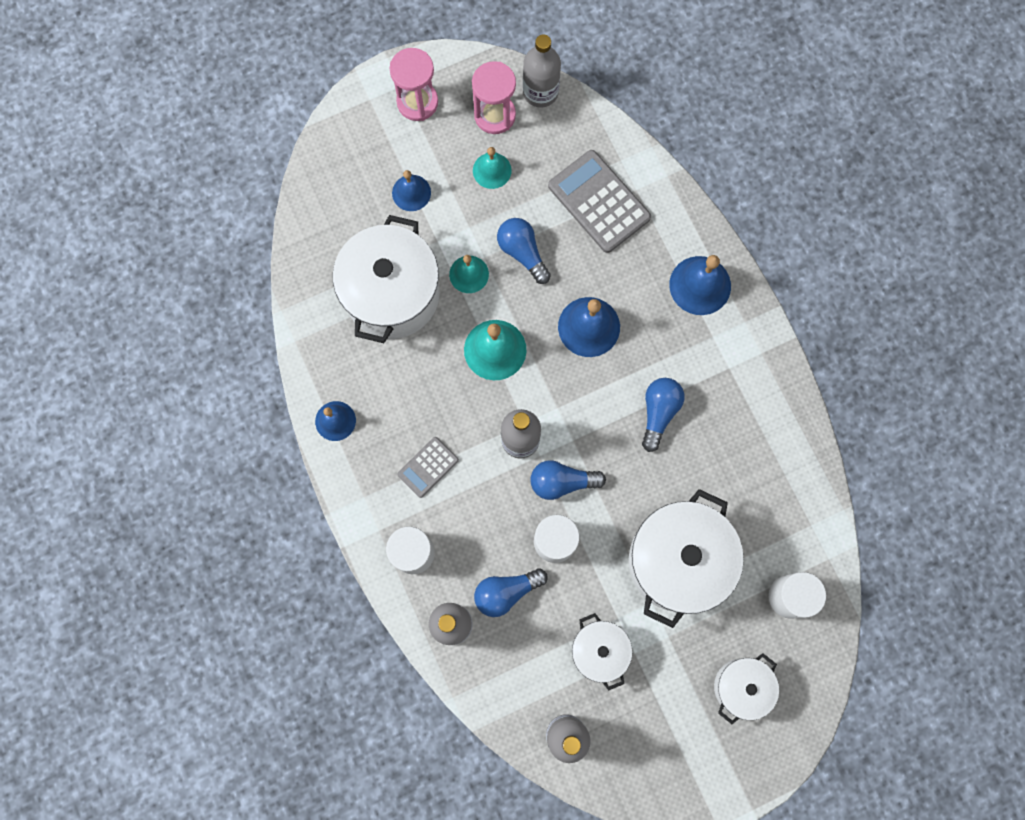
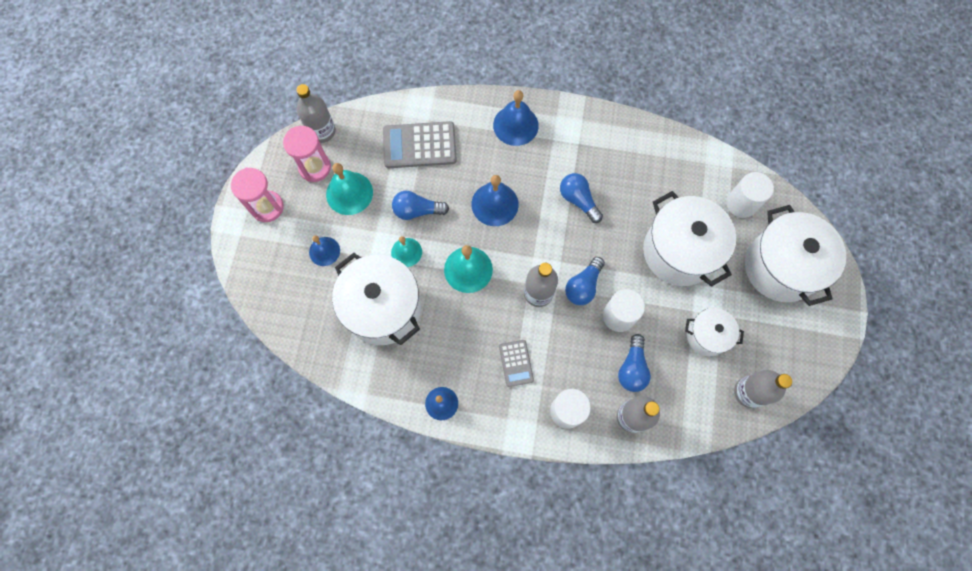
camera: 55 degrees left, 5 degrees down
turquoise bell [473,147,512,189] -> turquoise bell [326,163,373,215], size x1.56
white pot [714,653,779,724] -> white pot [745,205,846,306], size x1.83

